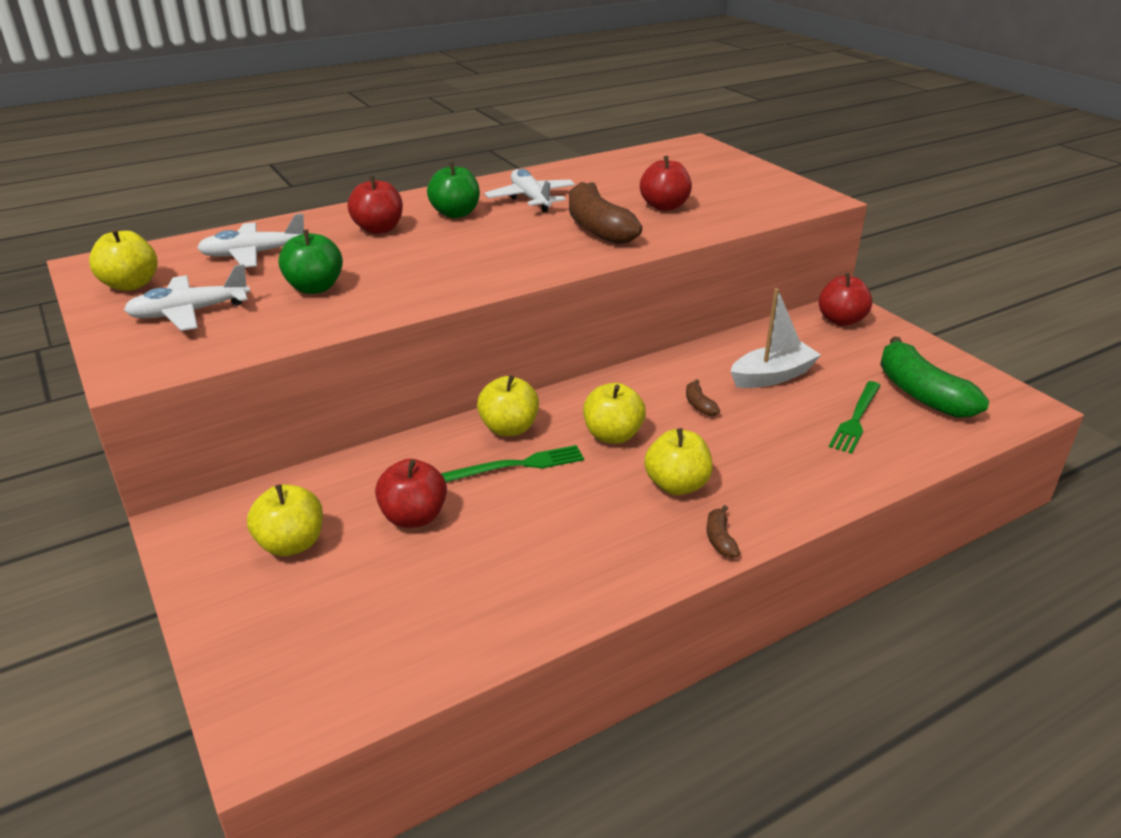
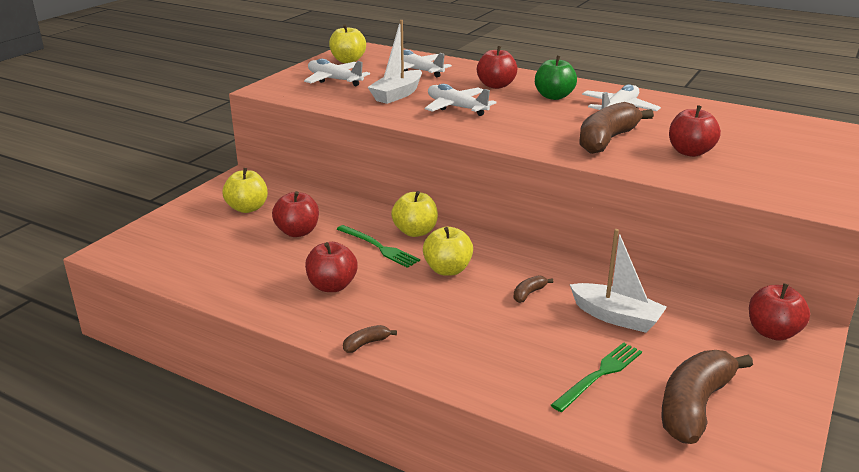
camera: 60 degrees right, 5 degrees down
green apple [278,230,343,294] -> white boat [368,20,422,104]
yellow apple [644,428,713,495] -> none
green fork [829,381,881,454] -> green fork turned 135 degrees clockwise [551,342,642,412]
green banana [880,336,989,418] -> brown banana [661,350,753,444]
none -> red apple [305,242,358,292]
none -> white plane [425,84,496,116]

